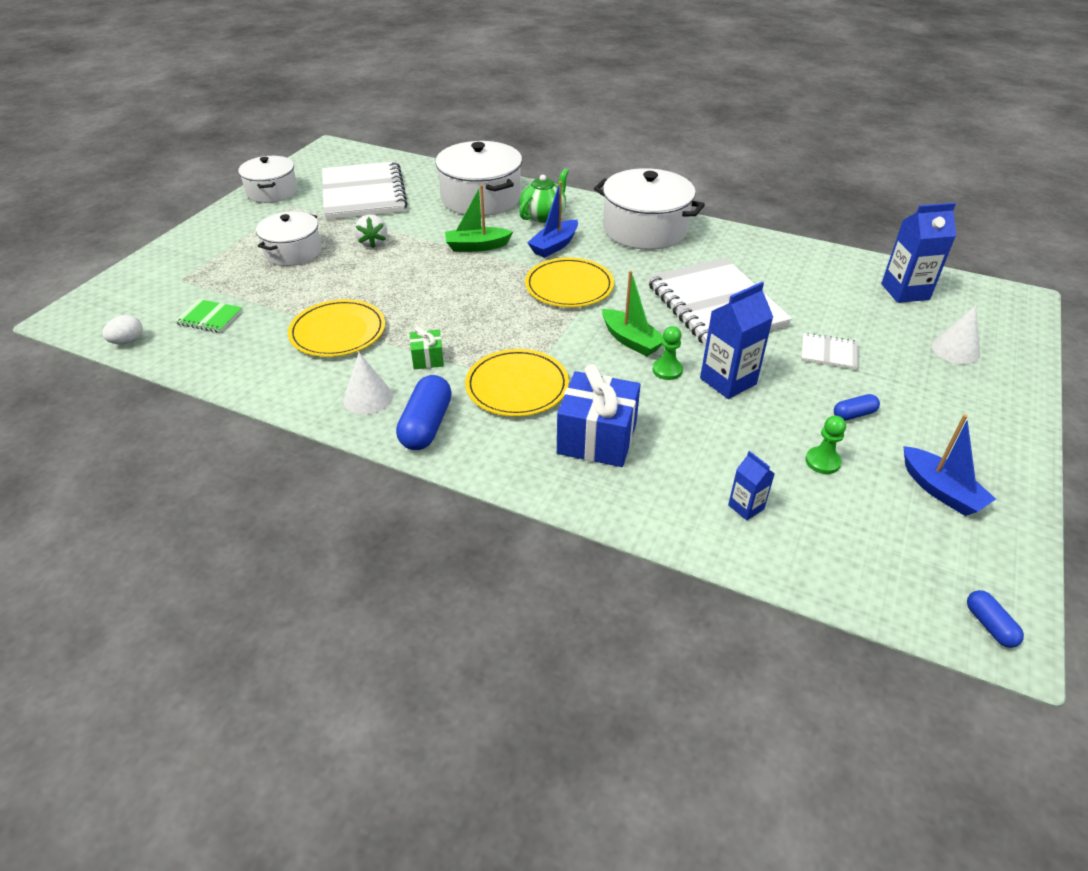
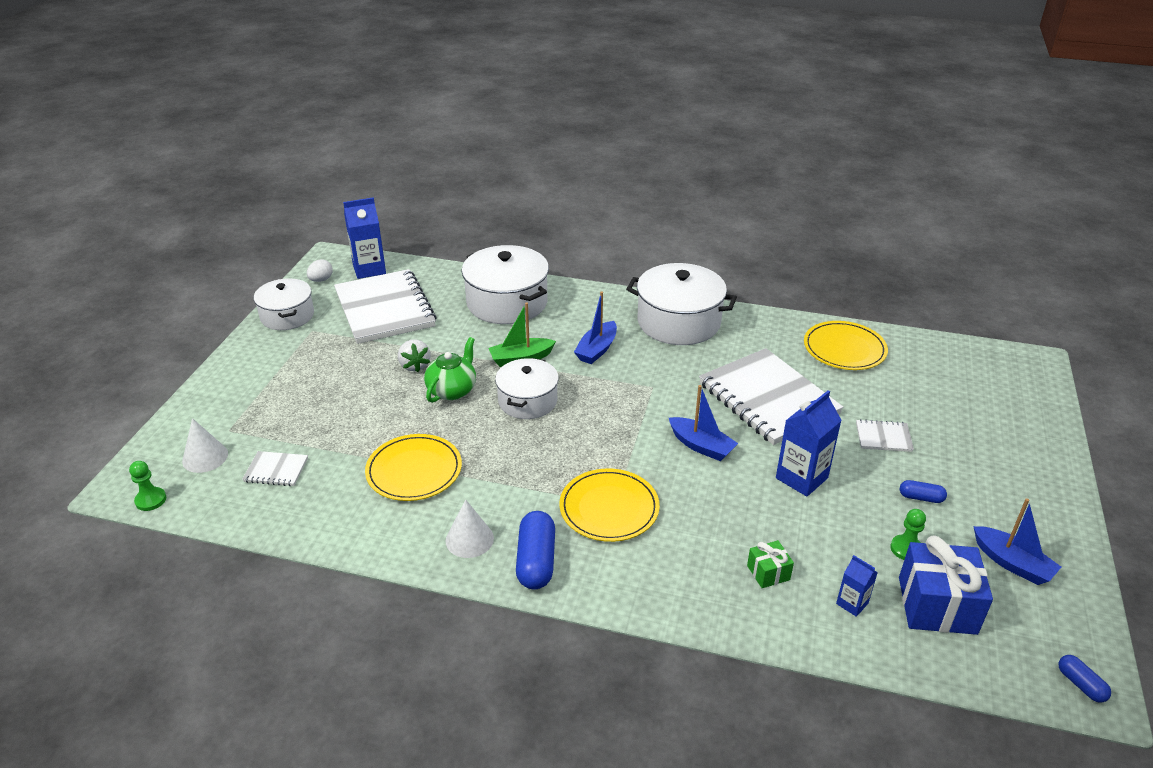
camera: 10 degrees left, 5 degrees down
white egg [102,315,143,344] -> white egg moved to [307,259,333,282]
green notebook [175,299,243,333] -> white notebook [242,451,308,486]
white pot [256,211,322,266] -> white pot moved to [495,358,559,419]
green gift [410,326,444,369] -> green gift moved to [747,540,794,588]
green teapot [519,169,569,223] -> green teapot moved to [424,337,476,403]
yellow plate [525,257,614,307] -> yellow plate moved to [804,321,888,370]
blue gift [557,364,641,467] -> blue gift moved to [899,536,993,635]
green boat [602,270,663,357] -> blue boat [669,385,738,461]
green pawn [652,326,683,380] -> green pawn moved to [129,461,166,511]
blue capsule [834,394,880,420] -> blue capsule turned 45 degrees clockwise [900,480,947,503]
blue carton [881,203,956,303] -> blue carton moved to [343,197,386,279]
white cone [931,305,980,364] -> white cone moved to [182,418,228,473]

